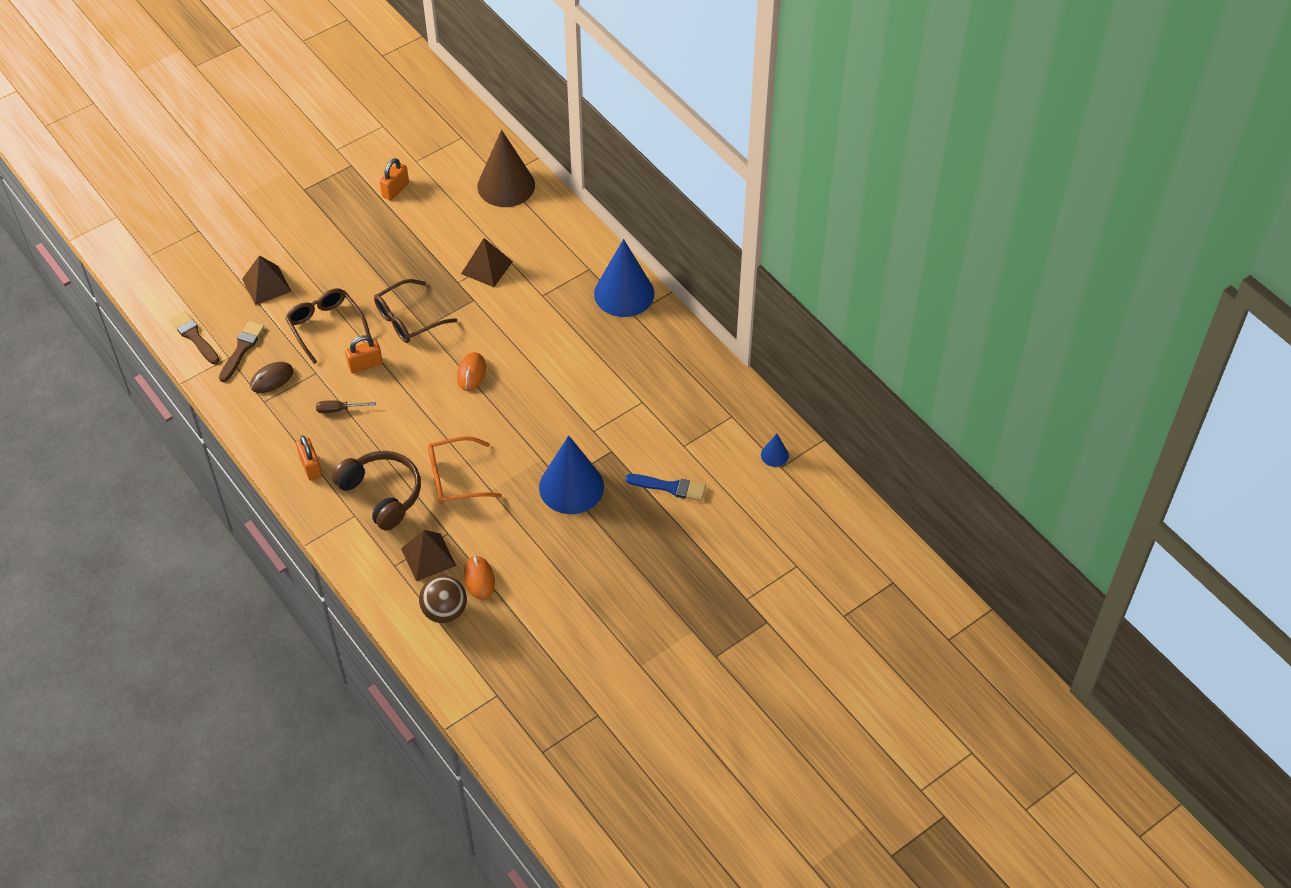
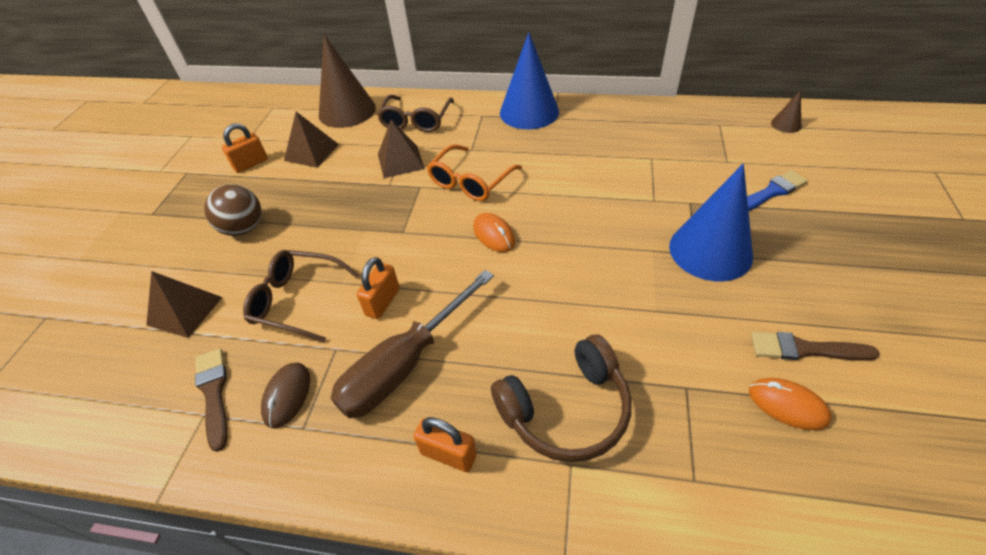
camera: 40 degrees left, 5 degrees down
brown brush [170,311,220,364] -> brown brush moved to [751,332,880,361]
brown screwdriver [316,400,376,413] -> brown screwdriver [331,270,494,418], size x2.42
brown headphones [332,451,421,531] -> brown headphones turned 150 degrees clockwise [491,335,631,462]
brown glasses [374,279,457,343] -> brown glasses moved to [377,95,454,132]
orange padlock [380,158,409,201] -> orange padlock turned 60 degrees clockwise [222,123,268,173]
brown pyramid [401,530,456,581] -> brown pyramid moved to [284,112,339,168]
brown ball [419,576,467,623] -> brown ball moved to [204,184,261,236]
orange glasses [428,436,502,504] -> orange glasses moved to [427,144,522,201]
blue cone [761,434,789,467] -> brown cone [771,90,801,133]

